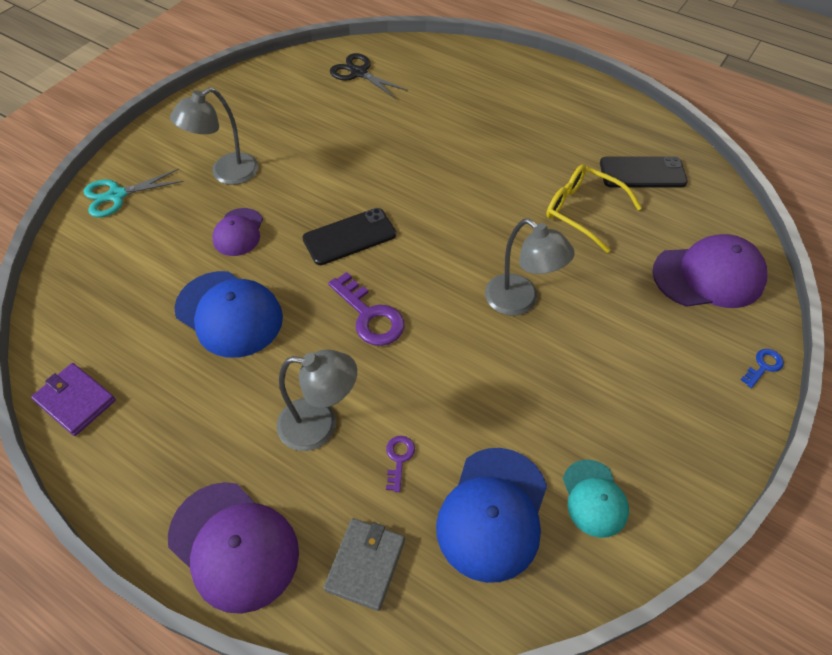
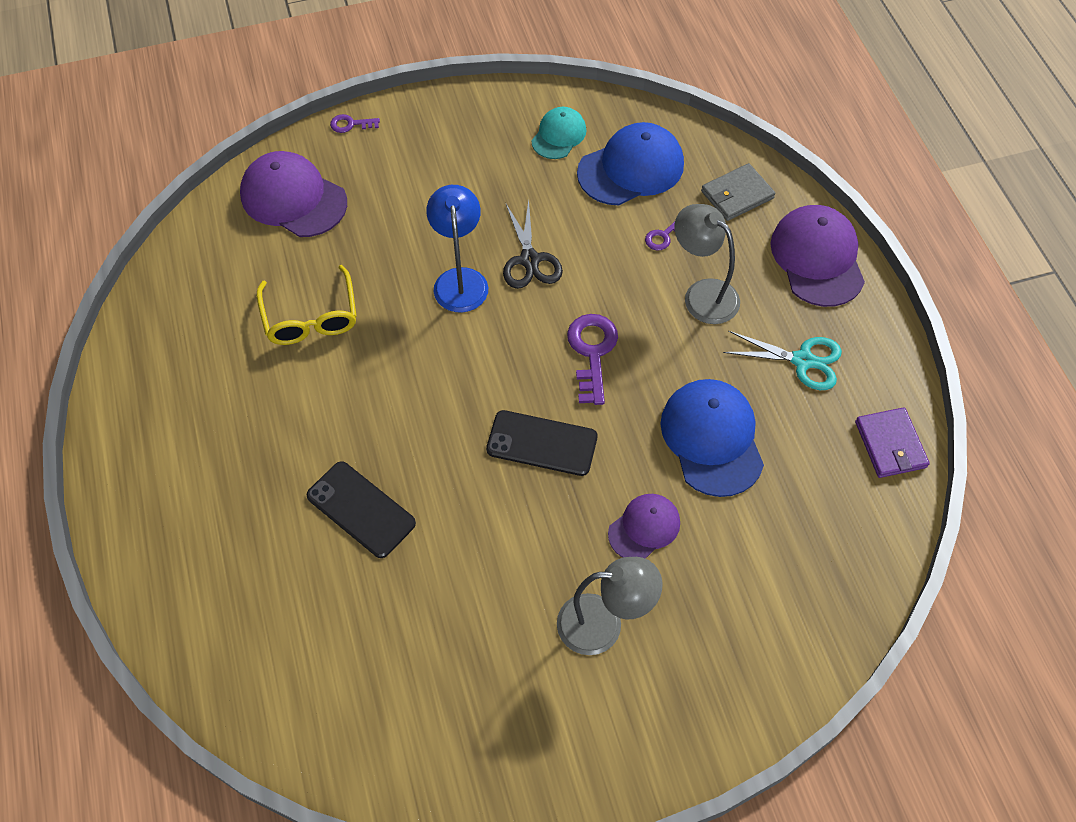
camera: 140 degrees left, 5 degrees up
turquoise scissors [84,169,184,217] -> turquoise scissors moved to [723,331,842,390]
black scissors [330,53,408,99] -> black scissors moved to [503,200,563,289]
grey lamp [485,219,575,316] -> blue lamp [426,185,488,312]
black phone [600,156,688,188] -> black phone moved to [307,461,416,558]
blue key [741,349,784,388] -> purple key [330,114,380,133]

